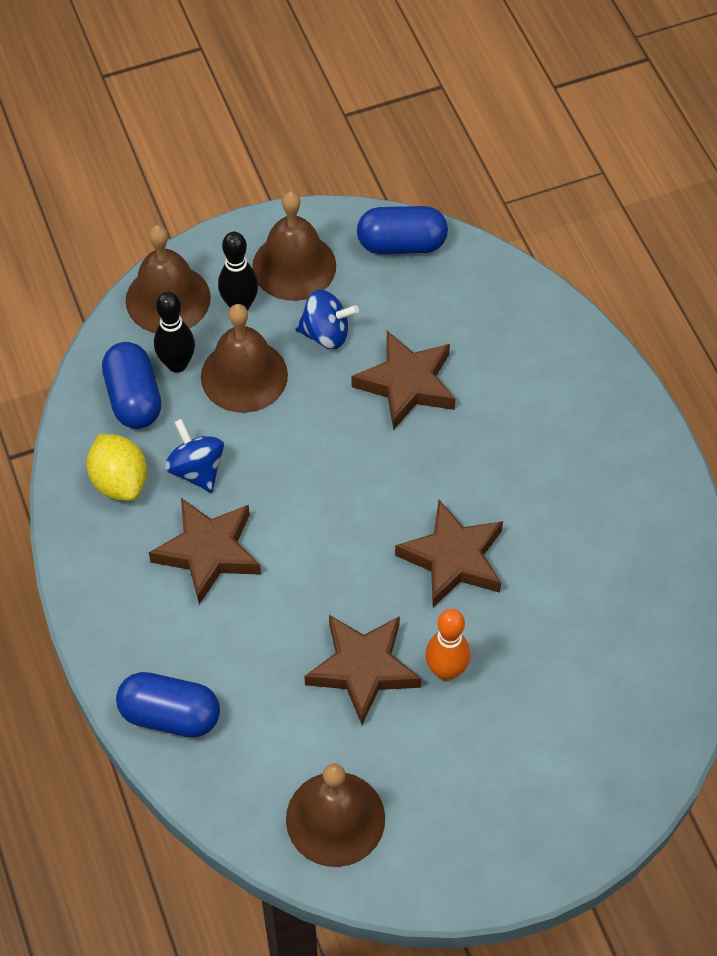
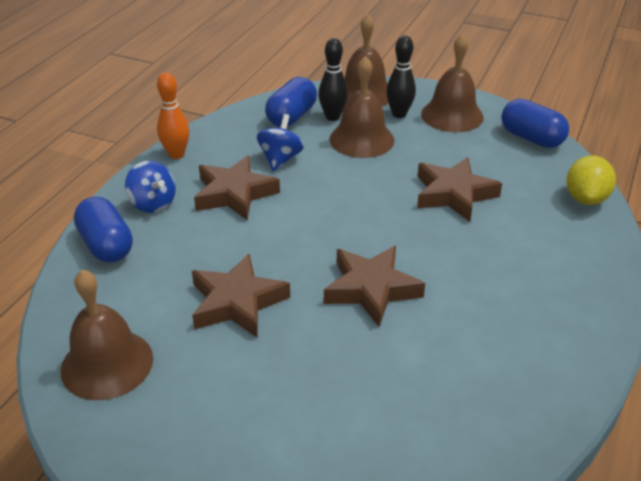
camera: 45 degrees right, 20 degrees down
yellow lemon [87,434,147,501] -> yellow lemon moved to [566,155,616,205]
blue spinning top [295,290,359,349] -> blue spinning top moved to [125,161,176,213]
orange bowling pin [425,609,471,681] -> orange bowling pin moved to [157,72,189,159]

